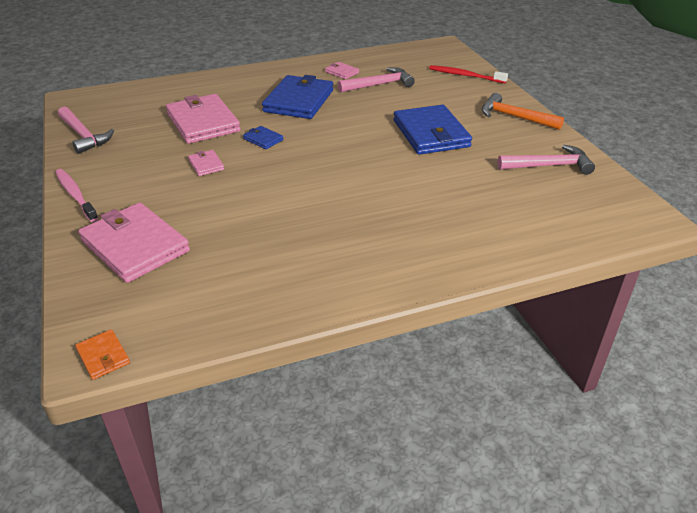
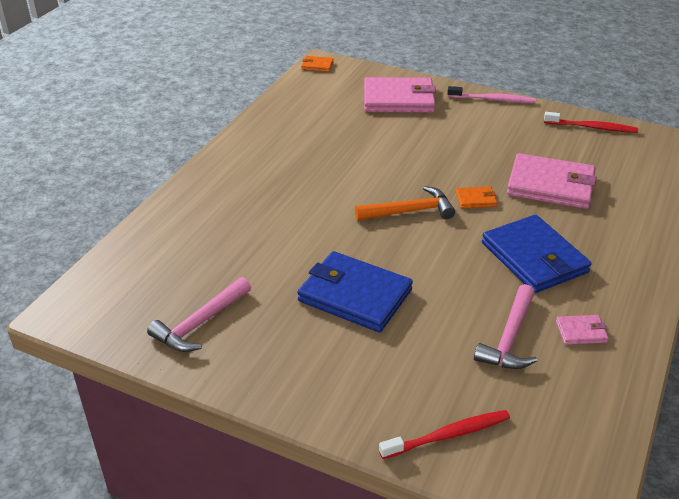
camera: 135 degrees right, 0 degrees up
pink hammer [58,107,114,154] -> red toothbrush [544,112,638,133]
pink wallet [188,150,224,176] -> none
blue wallet [243,126,284,149] -> orange wallet [456,186,497,208]
orange hammer [482,93,564,130] -> orange hammer moved to [355,186,455,220]

